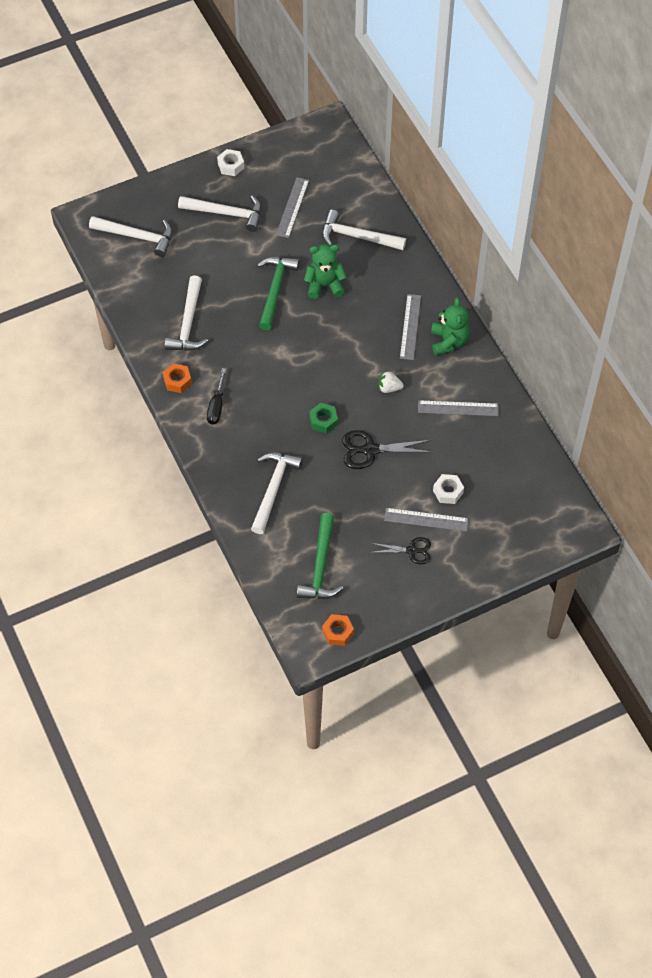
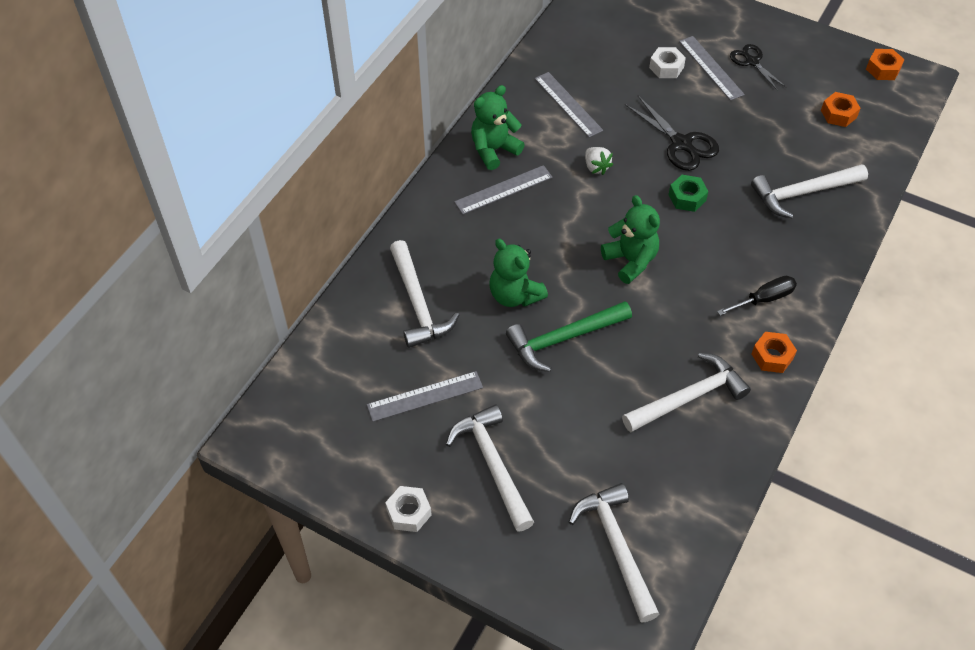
camera: 125 degrees left, 5 degrees down
green hammer [297,513,343,599] -> orange nut [821,92,861,127]
none -> green teddy bear [601,195,660,284]

